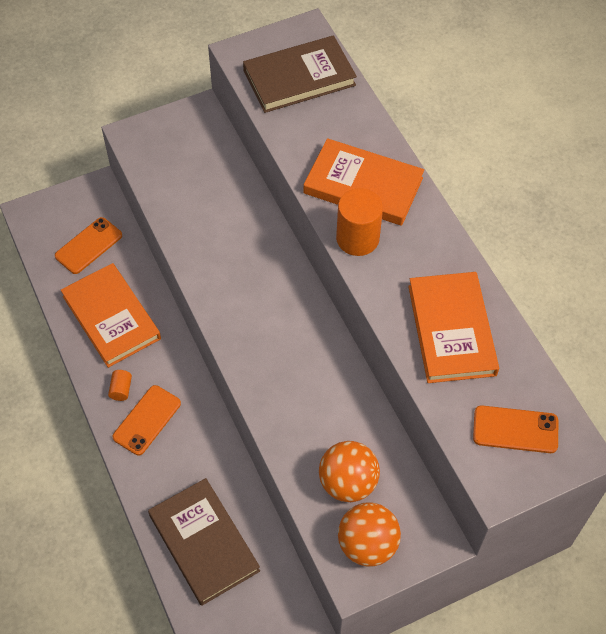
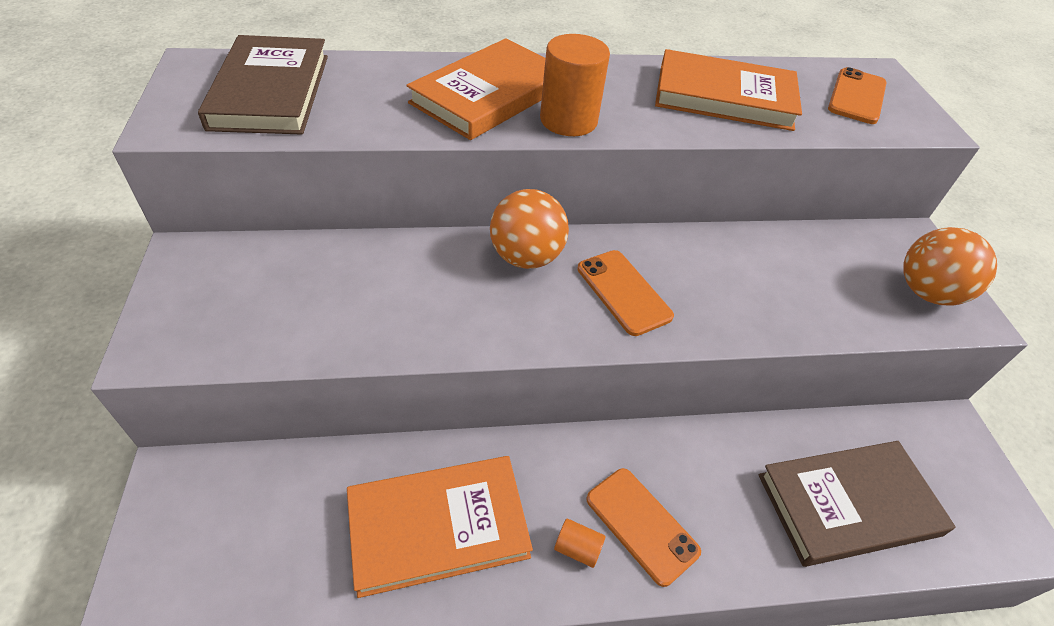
camera: 75 degrees left, 10 degrees down
orange phone [55,217,122,274] -> orange phone moved to [577,250,674,336]
orange ball [319,441,380,502] -> orange ball moved to [490,189,569,269]

